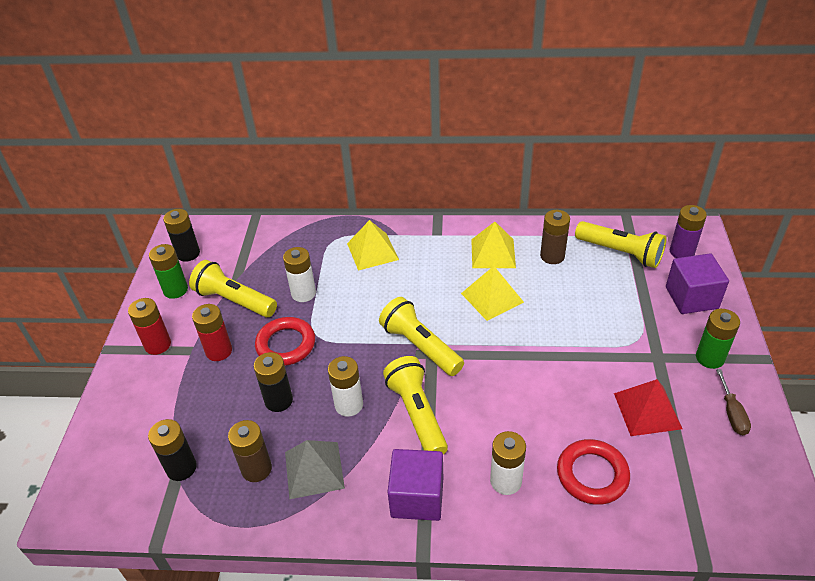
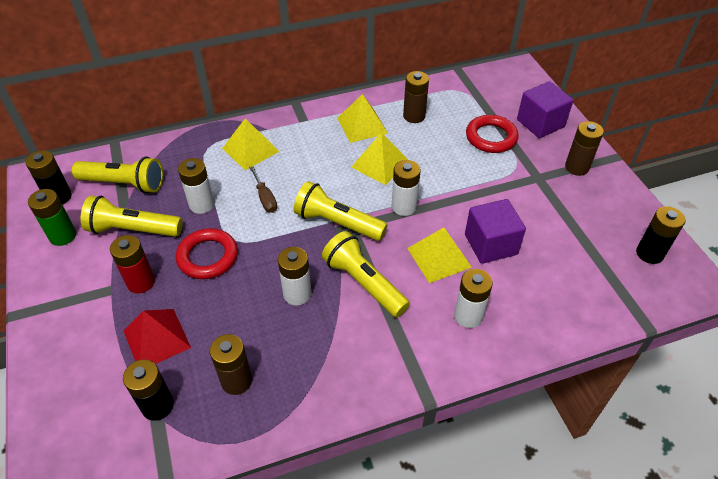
camera: 25 degrees left, 5 degrees up
red battery [128,298,171,355] -> none
black battery [254,352,293,412] -> black battery moved to [636,206,686,264]
grey pyramid [285,440,345,499] -> none
purple cube [388,449,443,521] -> purple cube moved to [465,199,526,264]
red ring [557,439,630,505] -> red ring moved to [466,115,519,153]
yellow flashlight [575,221,666,268] -> yellow flashlight moved to [72,157,163,193]
red pyramid [614,379,682,436] -> red pyramid moved to [124,309,191,364]
purple battery [670,205,707,258] -> none
green battery [696,309,740,369] -> brown battery [565,121,604,176]
brown screwdriver [716,369,751,435] -> brown screwdriver moved to [250,166,277,213]
none -> white battery [392,160,421,216]
none -> yellow pyramid [407,227,472,283]

